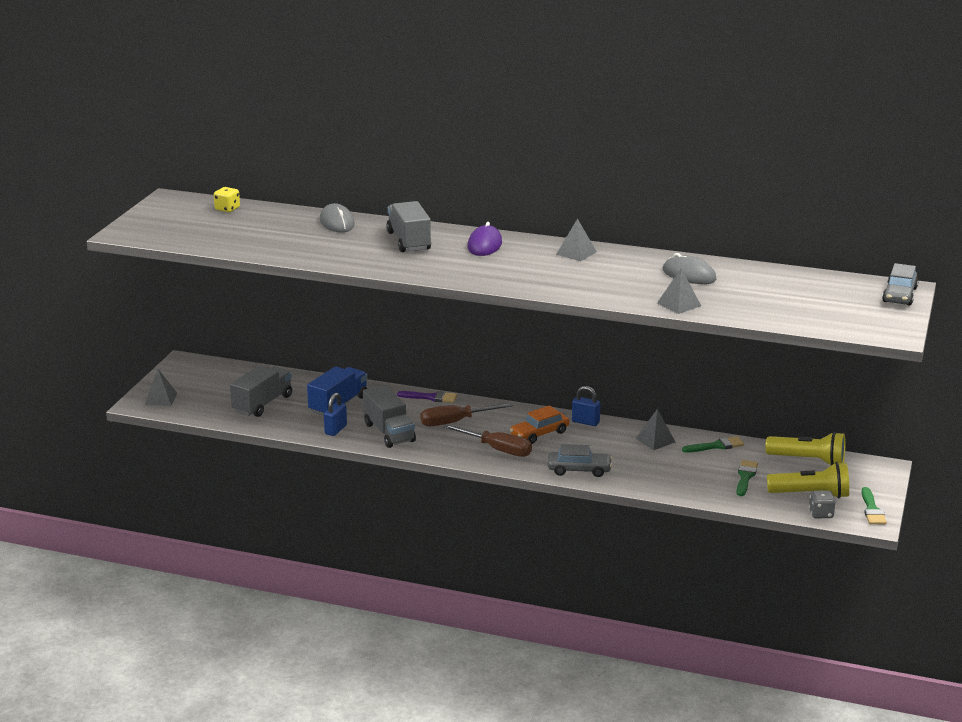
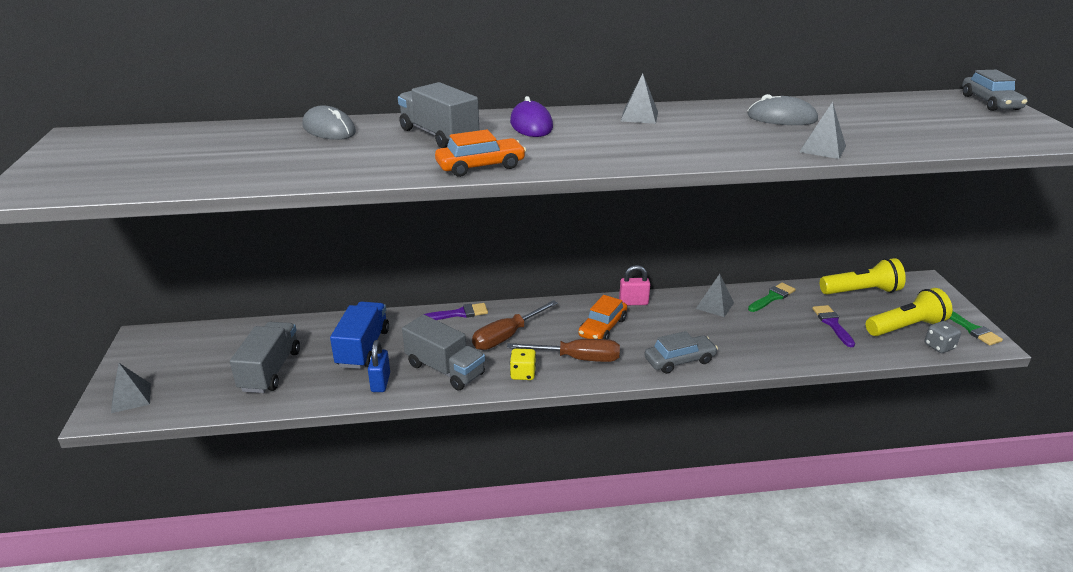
camera: 25 degrees left, 5 degrees up
yellow dice [214,187,240,212] -> yellow dice moved to [510,349,536,380]
blue padlock [572,386,601,426] -> pink padlock [619,265,650,305]
green brush [736,460,758,496] -> purple brush [812,305,855,347]
none -> orange car [435,130,526,177]

